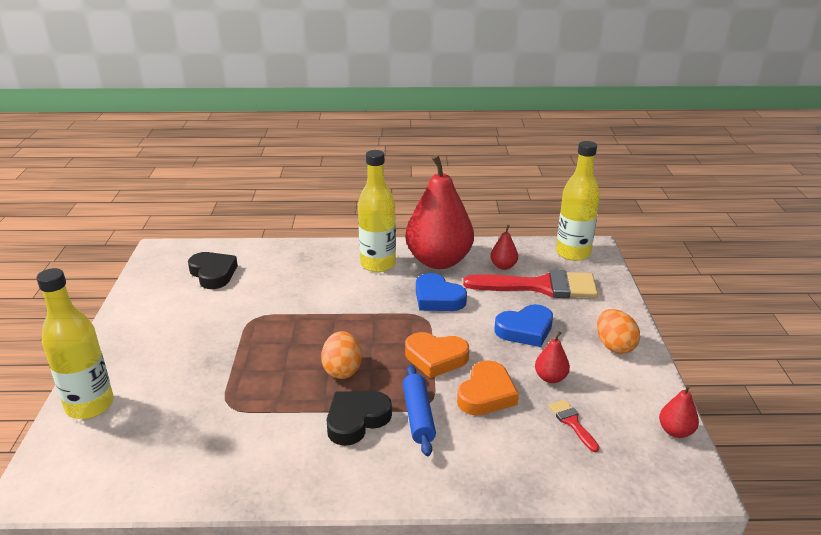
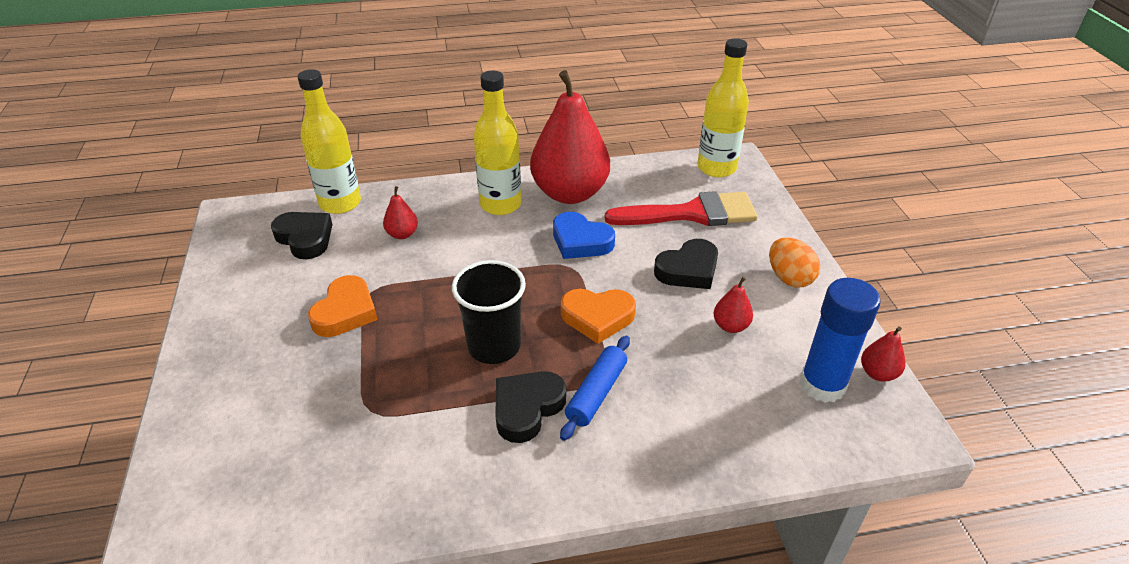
camera: 10 degrees left, 10 degrees up
yellow bottle [36,268,114,419] -> yellow bottle moved to [297,69,361,214]
orange egg [321,331,362,379] -> black cup [452,260,526,364]
blue rolling pin [403,365,436,456] -> blue rolling pin turned 45 degrees clockwise [560,336,630,441]
orange heart [457,360,519,415] -> orange heart moved to [308,275,377,337]
red pear [491,225,518,270] -> red pear moved to [383,186,418,239]
blue heart [494,304,553,347] -> black heart [654,239,718,289]
red brush [549,399,599,452] -> none
none -> blue glue stick [800,278,881,403]

